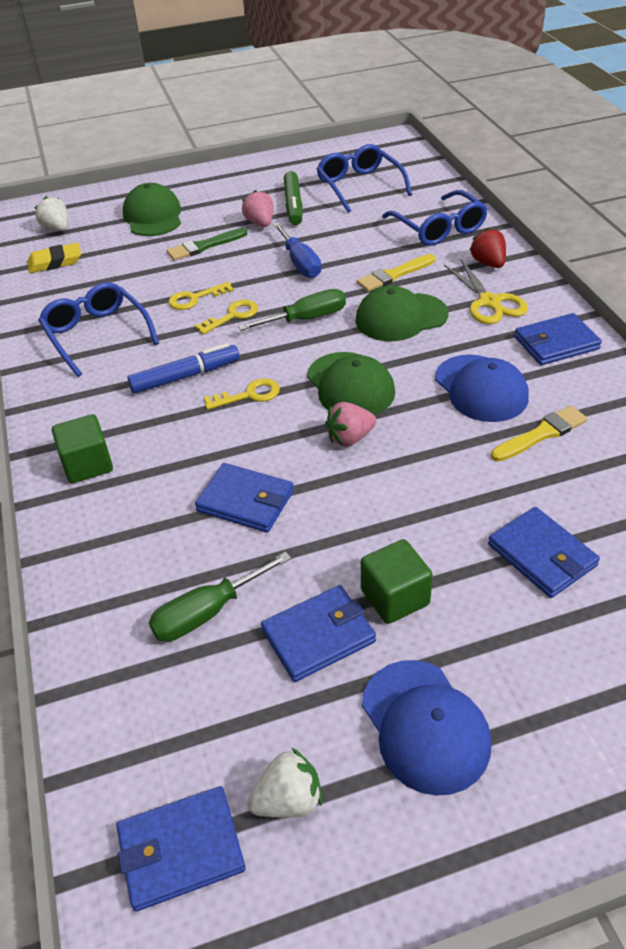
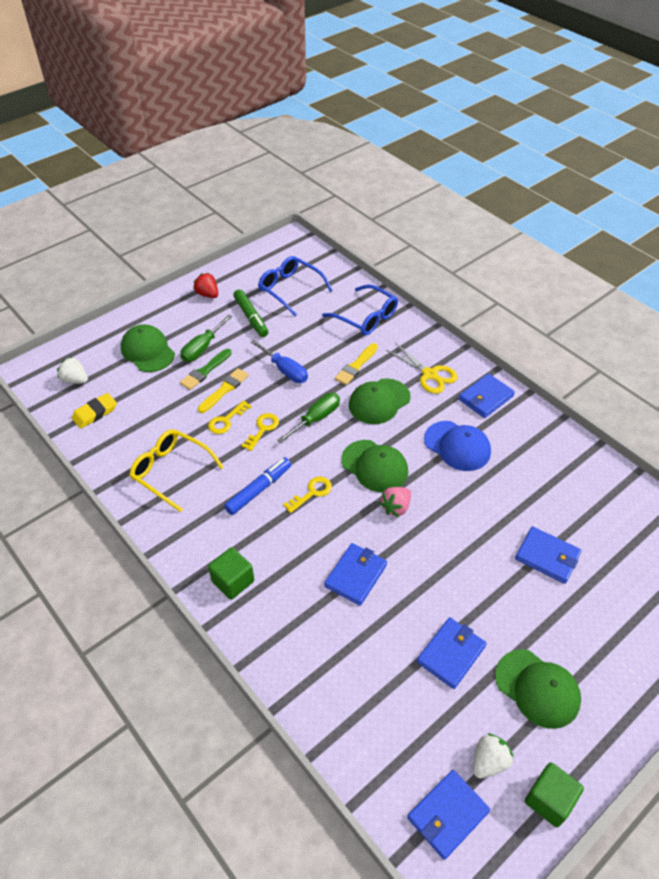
camera: 25 degrees left, 5 degrees up
blue glasses [38,282,159,377] -> yellow glasses [129,429,224,512]
green screwdriver [149,552,291,642] -> green screwdriver moved to [180,314,232,362]
blue wallet [195,463,294,533] -> blue wallet turned 60 degrees counterclockwise [324,543,387,606]
pink strawberry [242,190,274,227] -> none
green cube [361,539,433,624] -> green cube moved to [525,762,584,827]
blue cap [362,660,491,796] -> green cap [495,649,581,729]
red strawberry [469,228,506,268] -> red strawberry moved to [193,273,218,298]
yellow brush [491,405,588,462] -> yellow brush moved to [198,368,249,413]

